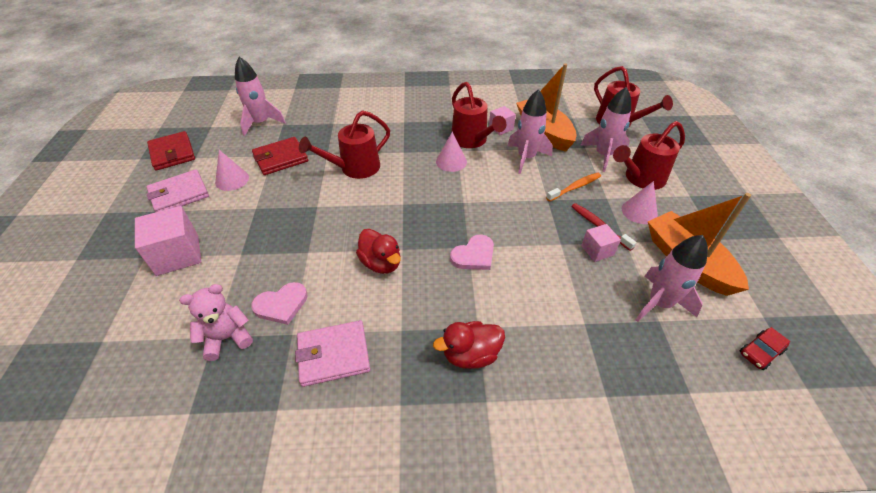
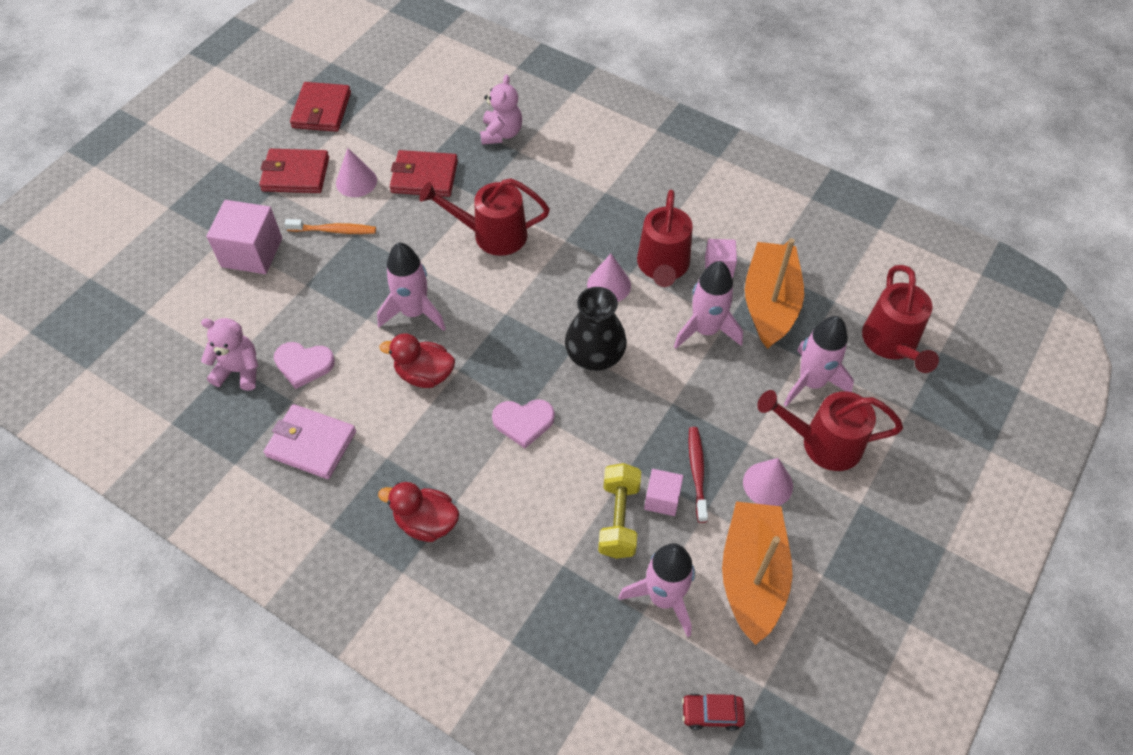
camera: 35 degrees right, 10 degrees up
pink wallet [146,170,209,212] -> red wallet [259,149,329,193]
pink rocket [235,57,286,136] -> pink rocket moved to [377,242,446,331]
red duck [356,229,401,274] -> red duck turned 105 degrees clockwise [380,333,455,388]
orange toothbrush [546,173,601,201] -> orange toothbrush moved to [284,219,376,234]
none -> pink teddy bear [480,75,522,145]
none -> black vase [565,287,627,371]
none -> yellow dumbbell [598,463,641,559]

